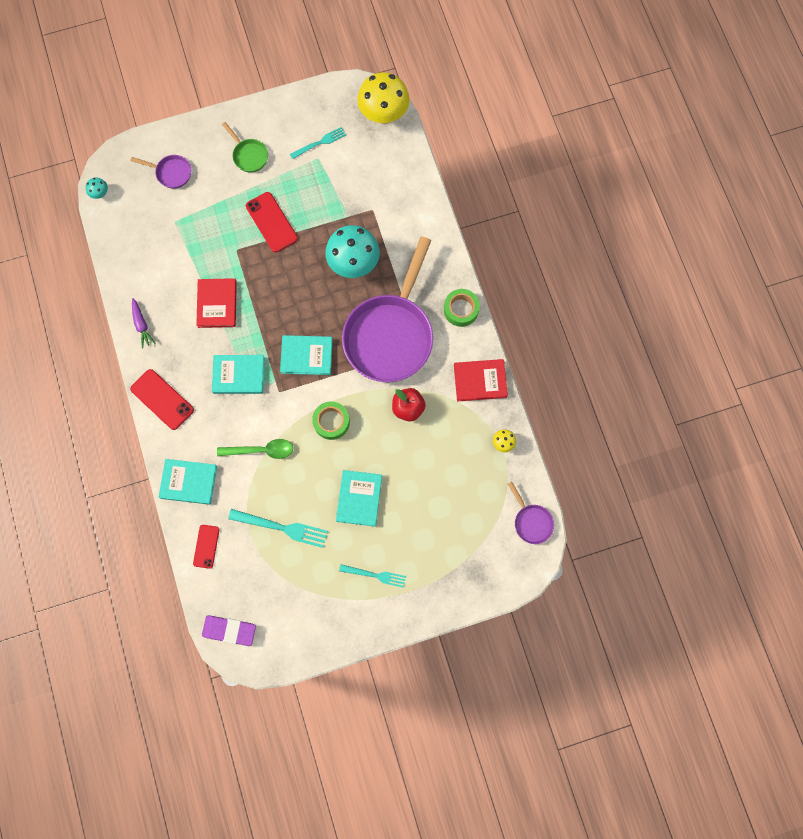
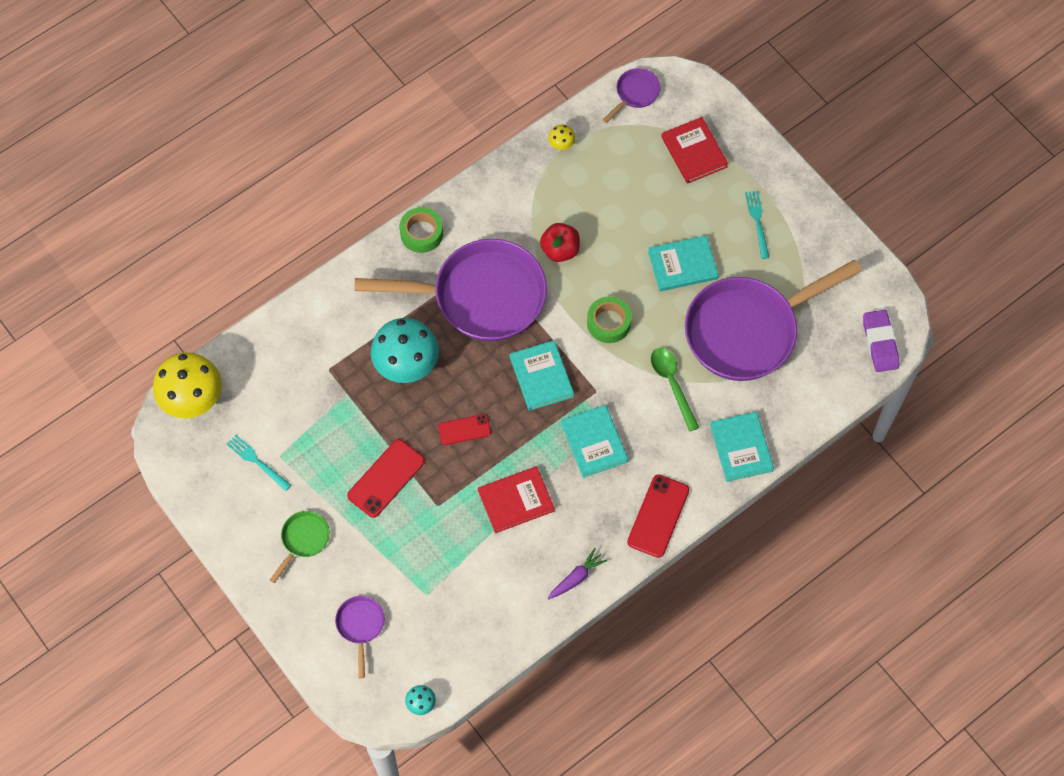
camera: 110 degrees left, 10 degrees down
red phone [193,525,219,569] -> red phone moved to [438,414,491,445]
turquoise fork [228,509,328,548] -> purple pan [685,260,862,381]
red book [454,359,508,401] -> red book moved to [661,117,728,184]

